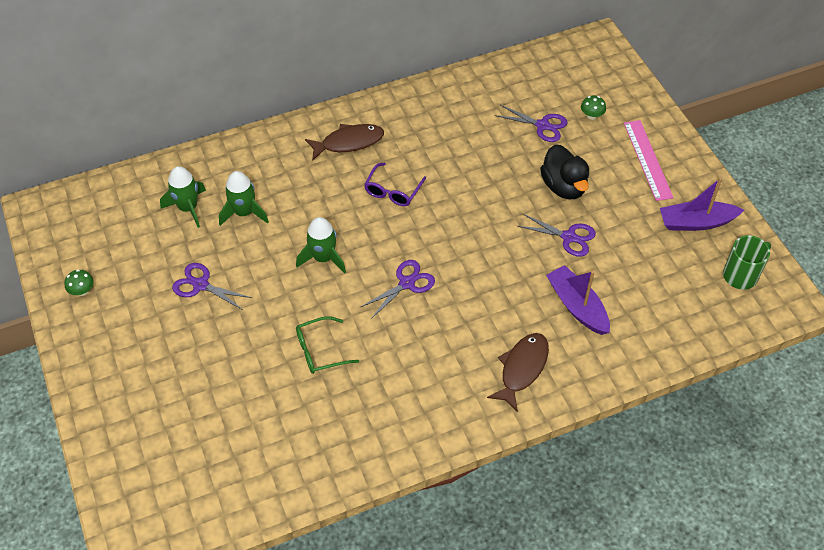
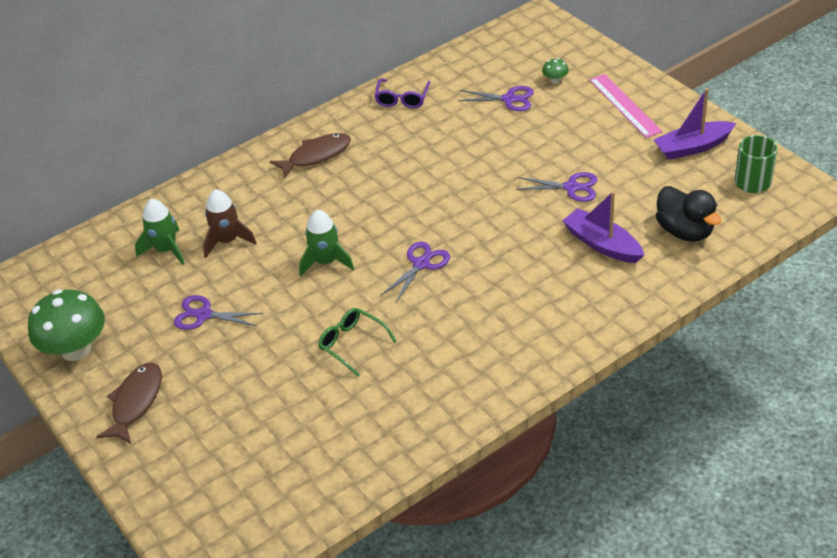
camera: 10 degrees left, 10 degrees down
green mushroom [65,269,94,296] -> green mushroom [28,289,105,361], size x2.38
green rocket [219,171,269,226] -> brown rocket [203,189,257,258]
green glasses [296,316,359,374] -> green glasses turned 75 degrees clockwise [318,308,397,377]
purple glasses [364,163,426,206] -> purple glasses moved to [375,79,430,108]
brown fish [487,333,549,412] -> brown fish moved to [96,363,162,444]
black duck [540,144,589,199] -> black duck moved to [656,186,721,242]

